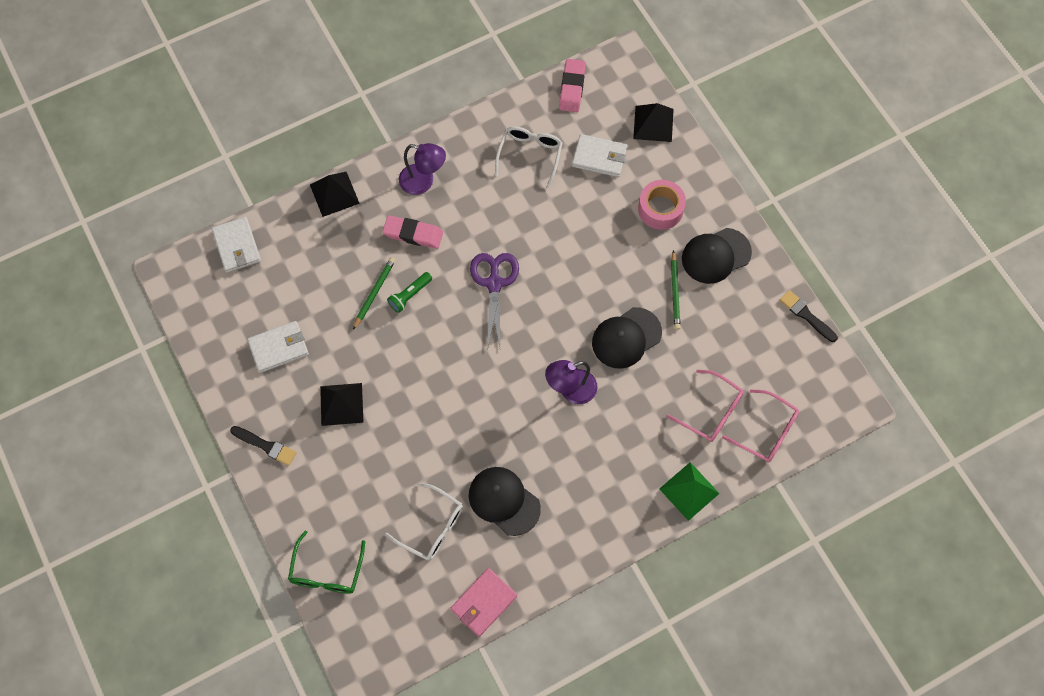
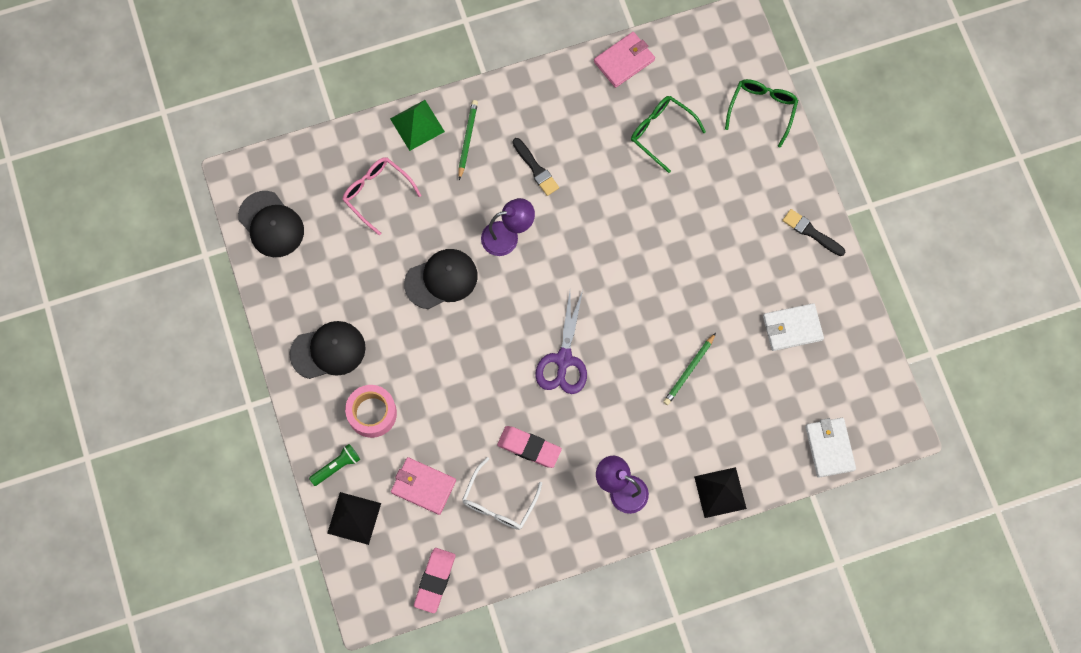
camera: 170 degrees left, 5 degrees up
black pyramid [320,383,364,426] -> none
pink eraser [383,215,443,249] -> pink eraser moved to [497,426,562,468]
white glasses [385,483,463,561] -> green glasses [631,96,706,173]
green flashlight [387,272,432,313] -> green flashlight moved to [309,444,360,486]
black cap [469,467,541,536] -> black cap moved to [238,191,304,257]
white wallet [572,134,627,177] -> pink wallet [391,457,456,515]
green pencil [671,250,681,330] -> green pencil moved to [458,100,478,180]
pink glasses [722,389,799,463] -> none
black brush [780,290,838,342] -> black brush moved to [512,138,559,196]

